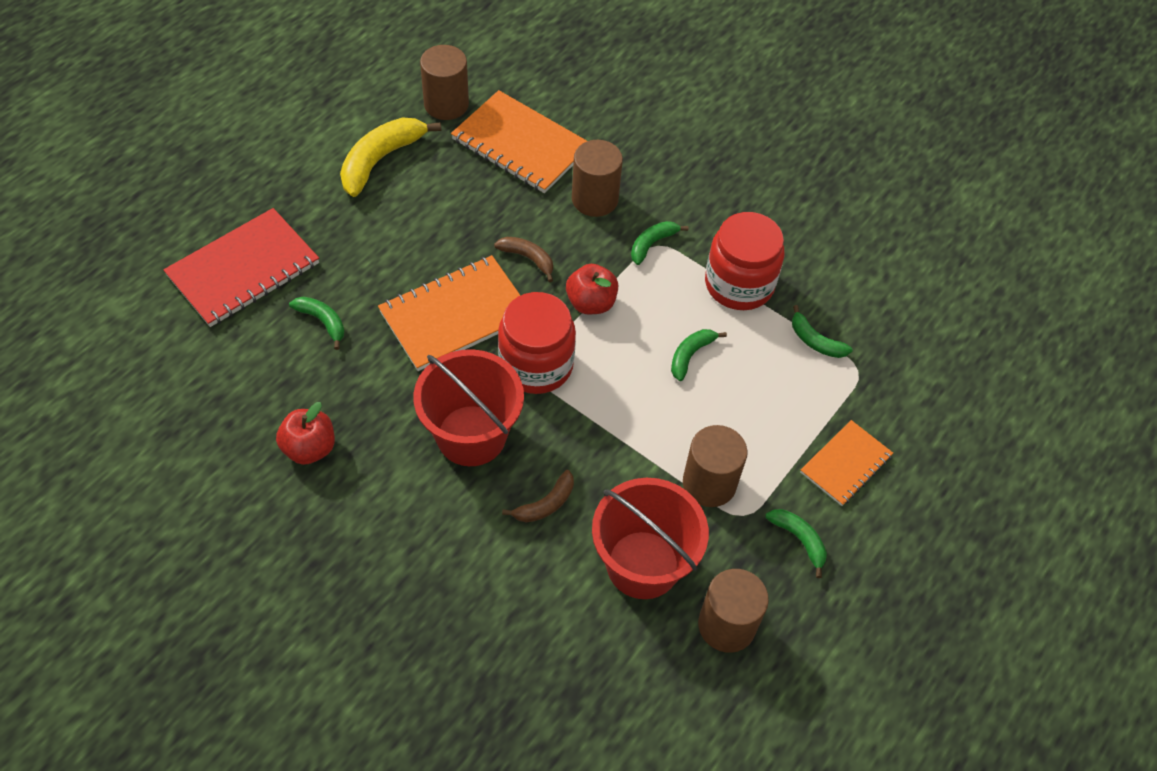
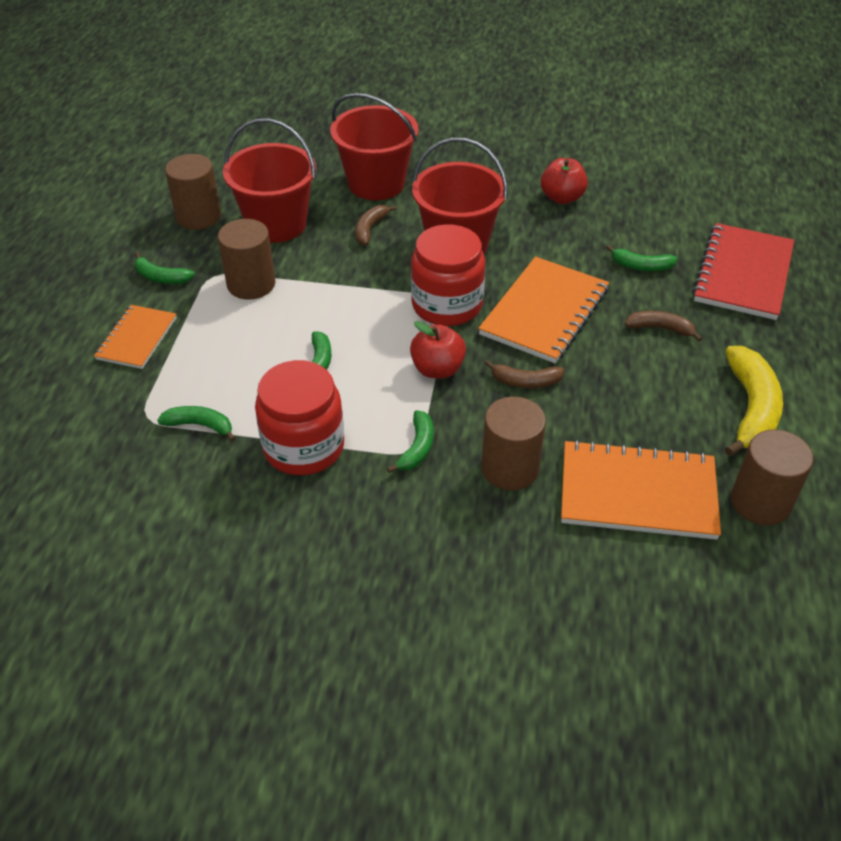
camera: 155 degrees right, 10 degrees down
none -> red bucket [330,93,419,200]
none -> brown banana [625,311,702,341]

